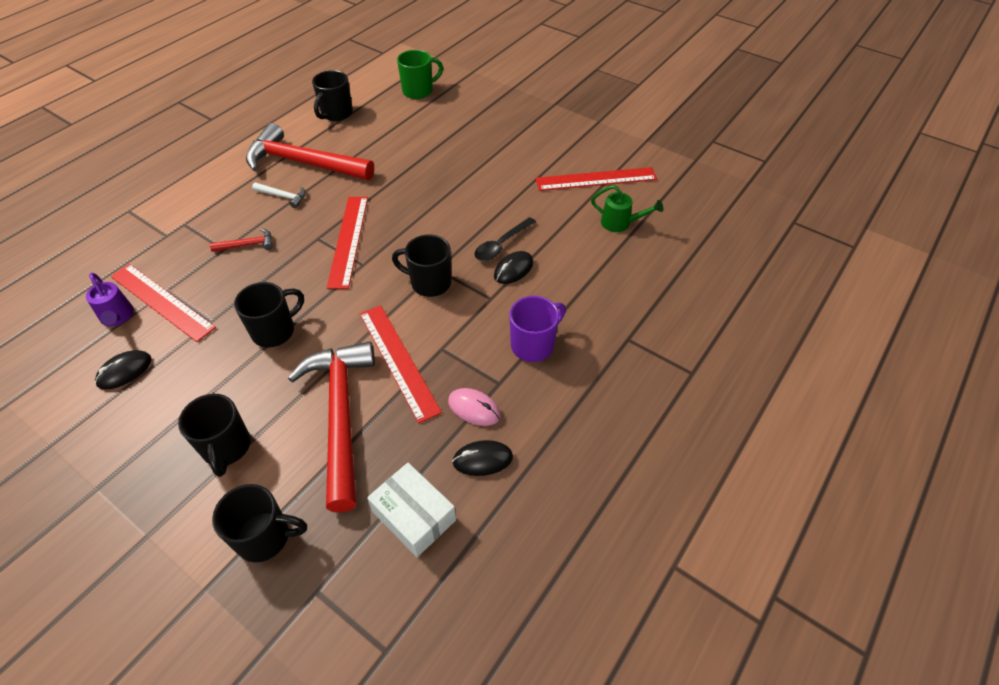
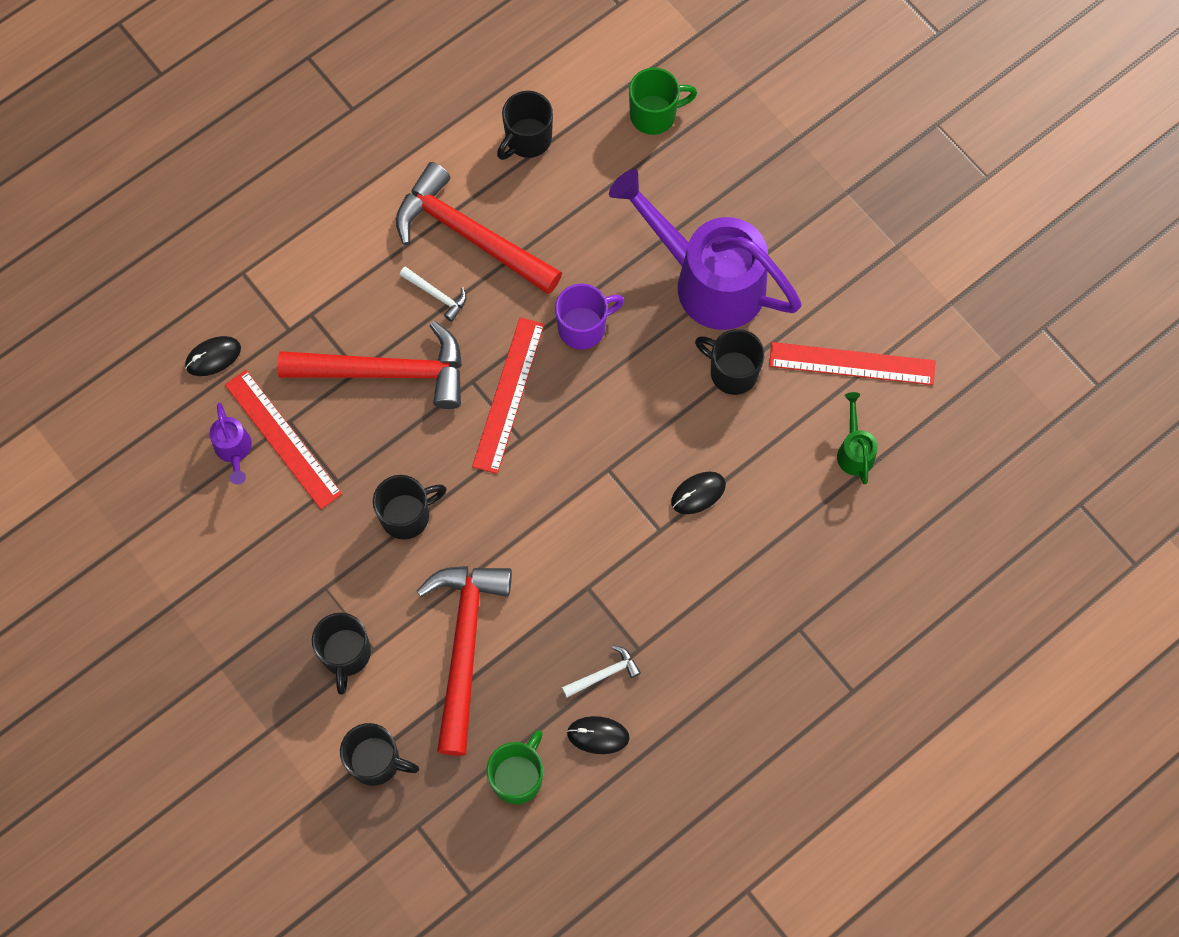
camera: 15 degrees right, 20 degrees up
black mouse [95,350,152,389] -> black mouse moved to [185,336,241,376]
red hammer [210,228,273,252] -> red hammer [278,321,462,409], size x2.47
red ruler [360,305,442,423] -> none
white box [367,463,456,557] -> green mug [487,730,543,804]
black mug [392,234,451,297] -> black mug moved to [695,329,765,395]
pink mouse [448,388,501,426] -> white hammer [562,645,641,698]
black spoon [474,217,536,261] -> none
purple mug [509,296,566,362] -> purple mug moved to [555,283,624,350]
green watering can [591,185,663,232] -> green watering can turned 135 degrees counterclockwise [837,392,878,484]
none -> purple watering can [609,169,802,330]

